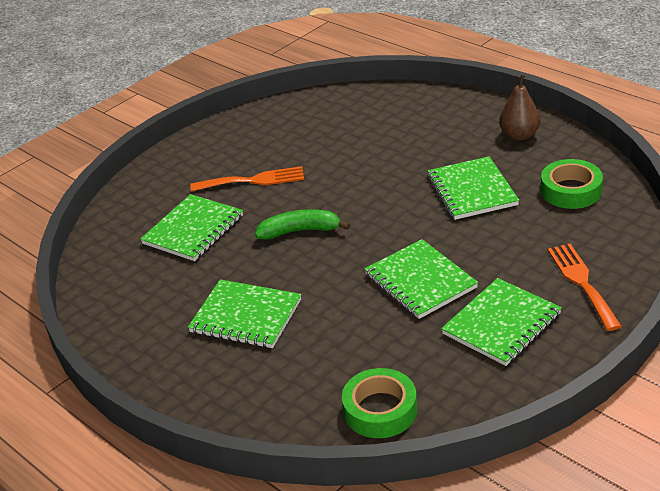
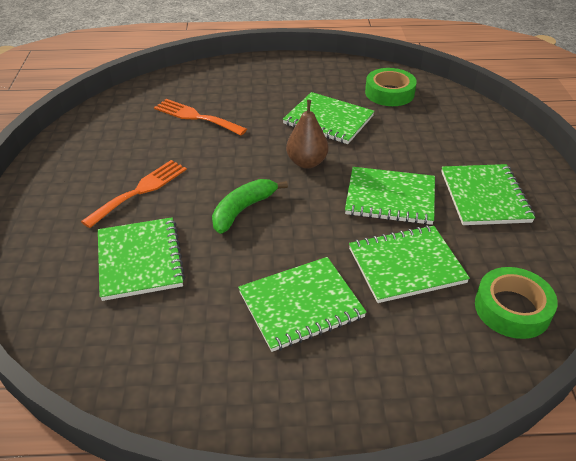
camera: 50 degrees left, 5 degrees up
brown pear [499,74,540,141] -> brown pear moved to [286,100,329,169]
orange fork [548,244,622,331] -> orange fork moved to [154,99,247,136]
none -> green notebook [349,225,470,303]

